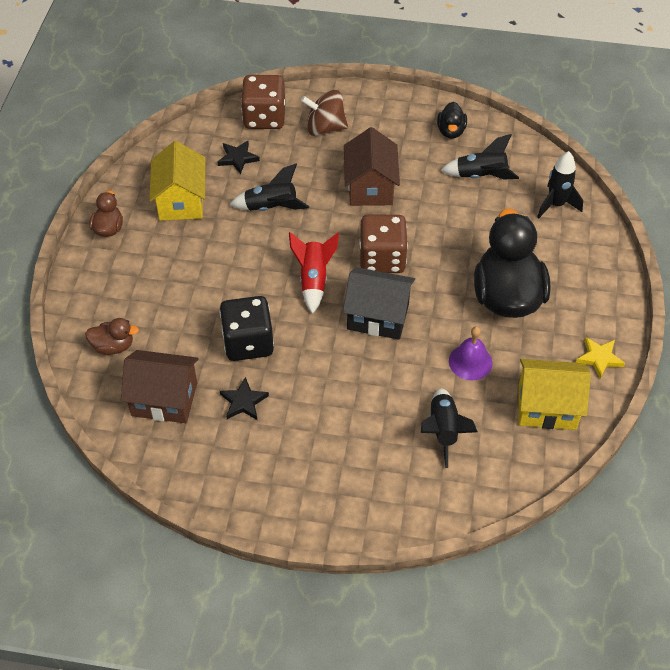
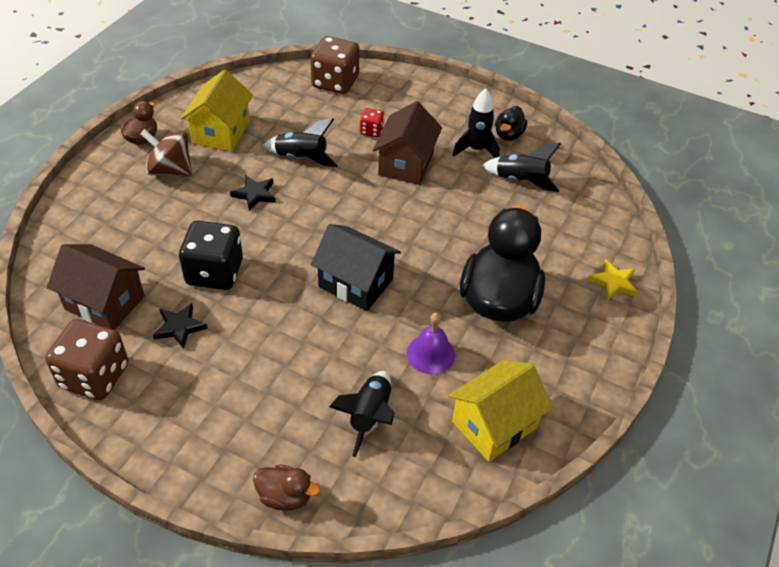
camera: 15 degrees right, 5 degrees down
brown duck [85,318,139,355] -> brown duck moved to [253,464,320,510]
black star [217,141,260,174] -> black star moved to [230,175,276,211]
red rocket [289,232,339,314] -> none
brown spinning top [301,90,348,136] -> brown spinning top moved to [140,129,192,176]
brown dice [359,215,408,273] -> brown dice moved to [45,319,128,400]
yellow house [519,359,591,430] -> yellow house turned 60 degrees counterclockwise [448,360,553,462]
black rocket [537,151,583,219] -> black rocket moved to [452,89,500,158]
yellow star [576,337,625,379] -> yellow star moved to [588,259,637,300]
none -> red dice [360,108,384,137]

